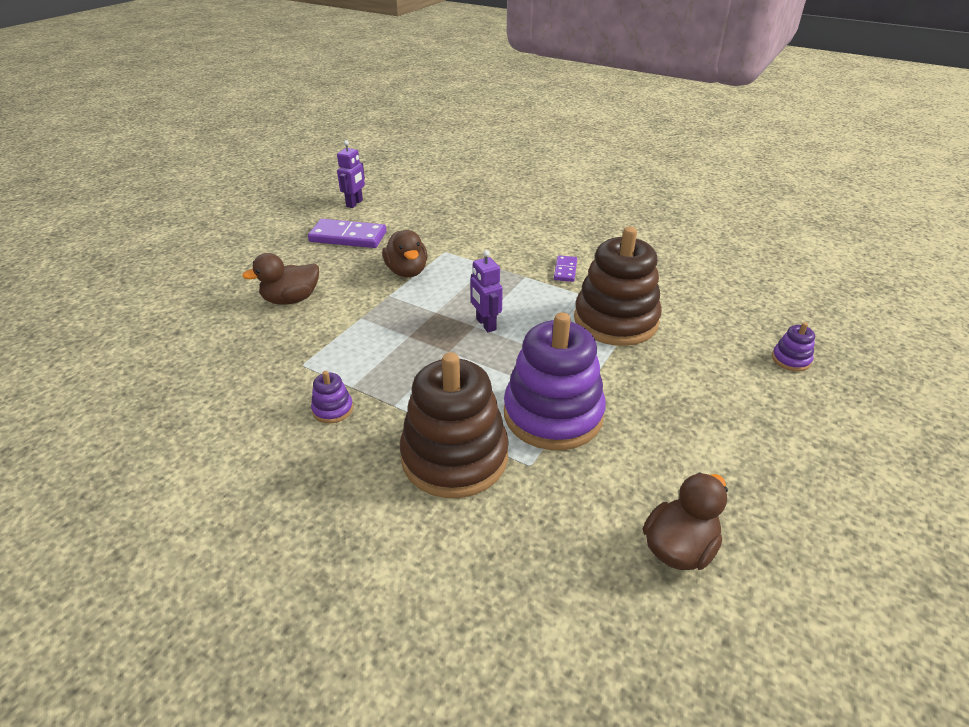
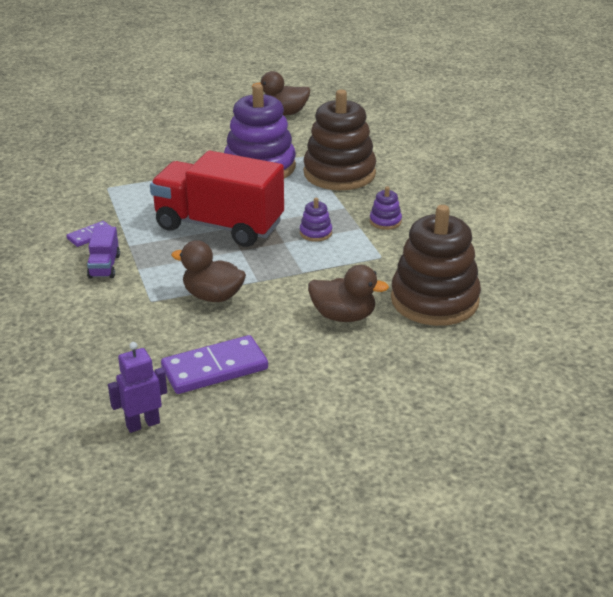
camera: 140 degrees left, 5 degrees down
purple domino [308,219,387,248] -> purple domino turned 75 degrees counterclockwise [161,335,268,394]
brown duck [382,230,427,277] -> brown duck turned 90 degrees counterclockwise [171,240,246,302]
purple robot [470,250,503,332] -> red truck [150,151,284,247]
brown stacking toy [574,227,662,346] -> brown stacking toy moved to [391,205,481,326]
purple stacking toy [772,322,815,372] -> purple stacking toy moved to [300,198,332,242]
none -> purple truck [87,227,120,278]

